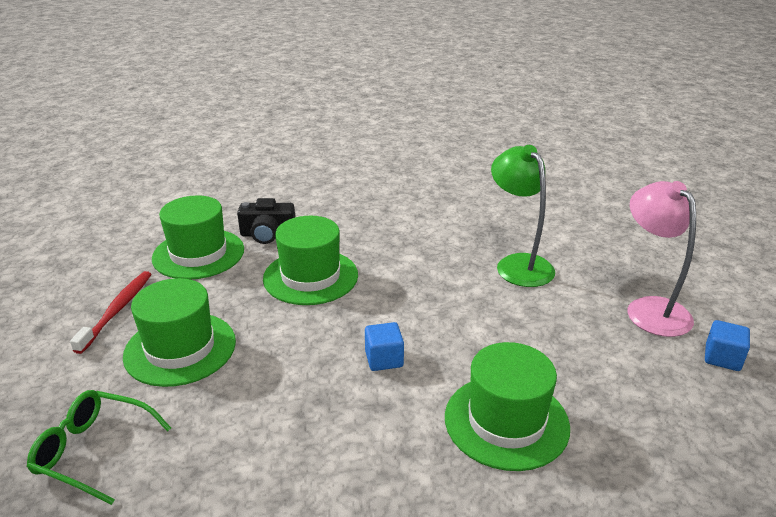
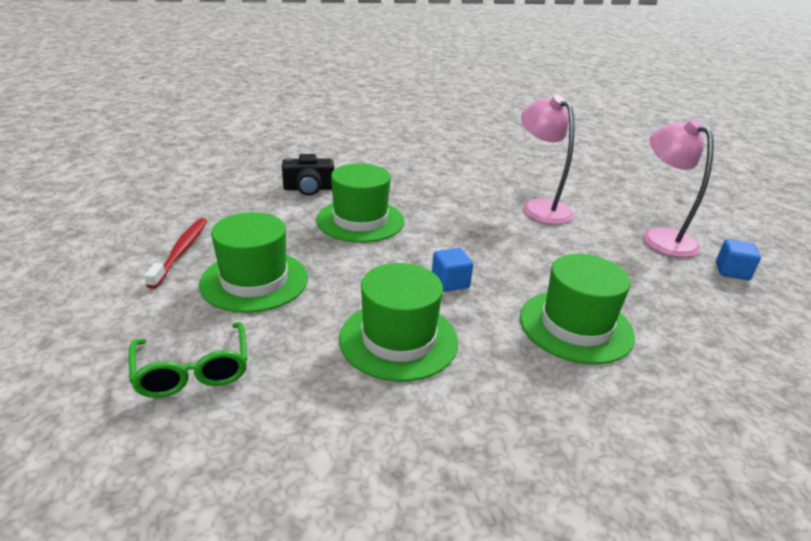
camera: 10 degrees left, 0 degrees up
green glasses [27,390,171,505] -> green glasses turned 120 degrees counterclockwise [128,322,248,398]
green hat [152,195,244,280] -> green hat moved to [339,263,458,382]
green lamp [491,145,555,287] -> pink lamp [521,95,574,224]

